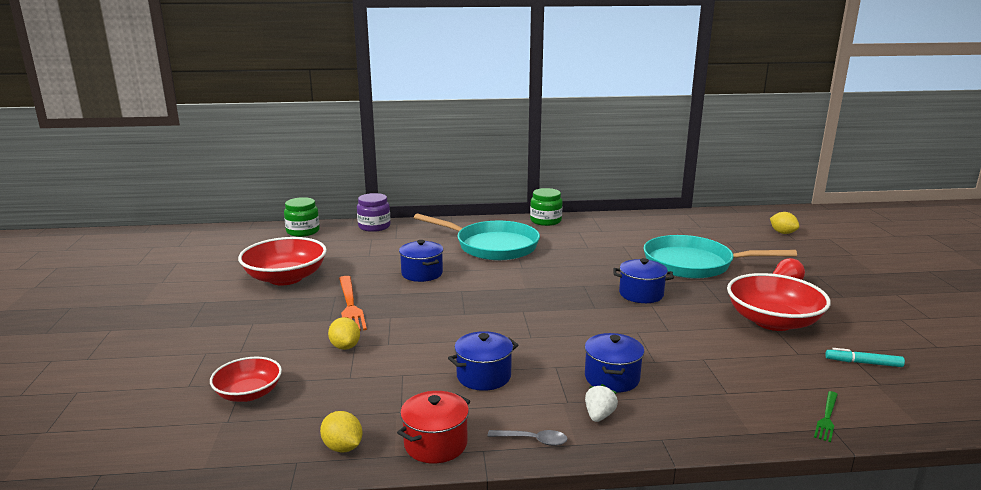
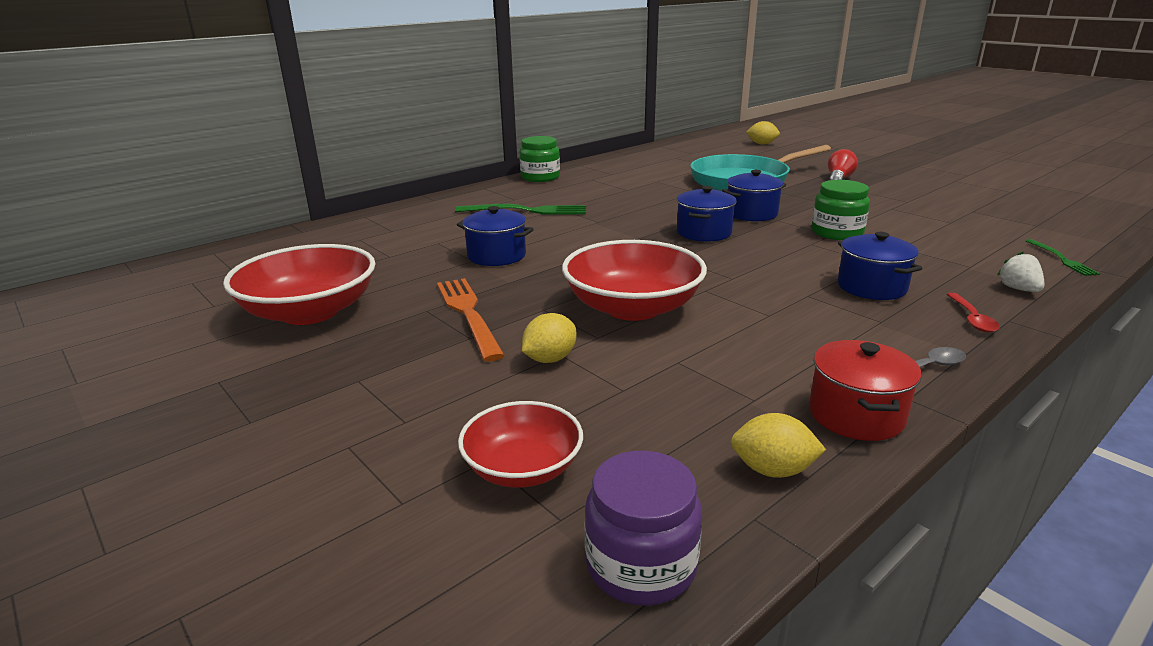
camera: 35 degrees left, 5 degrees up
green jar [284,197,320,237] -> green jar moved to [812,180,870,240]
yellow lemon [328,317,360,350] -> yellow lemon turned 75 degrees counterclockwise [522,313,576,363]
orange fork [339,276,367,331] -> orange fork turned 150 degrees counterclockwise [437,278,505,361]
purple jar [357,193,390,232] -> purple jar moved to [585,451,702,606]
turquoise pan [414,214,540,260] -> green fork [455,204,586,215]
blue pot [448,331,519,391] -> blue pot moved to [677,186,737,242]
white strawberry [585,384,618,422] -> white strawberry moved to [997,252,1044,292]
red bowl [727,273,831,331] -> red bowl moved to [562,240,707,321]
turquoise marker [825,348,905,367] -> none
none -> red spoon [946,293,1000,332]

